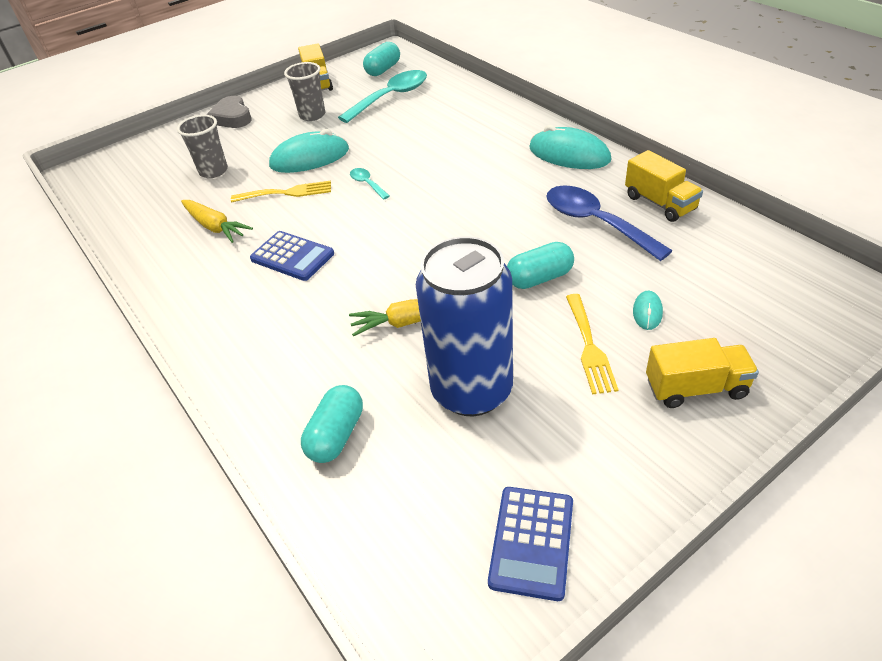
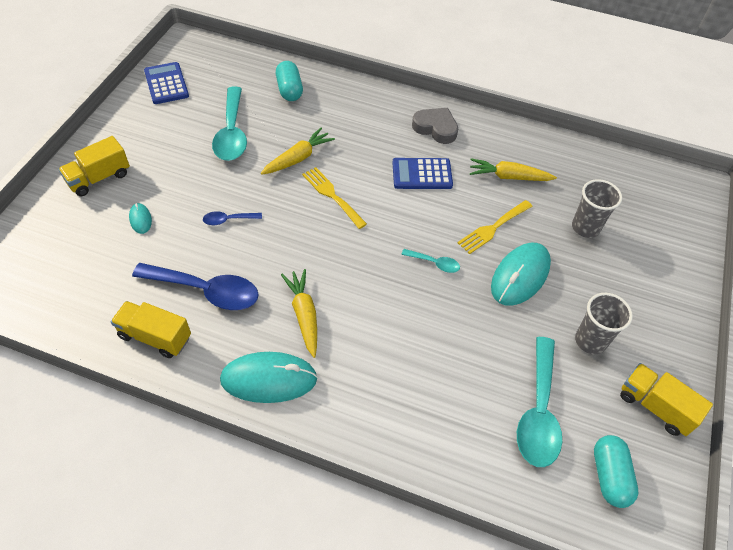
camera: 140 degrees right, 10 degrees up
grey heart [207,96,252,128] -> grey heart moved to [412,108,458,144]
blue can [416,236,513,416] -> turquoise spoon [212,87,247,161]
turquoise capsule [507,242,574,289] -> blue spoon [203,211,262,225]
yellow fork [566,294,619,395] -> yellow fork moved to [302,167,367,229]
none -> yellow carrot [281,269,317,358]

